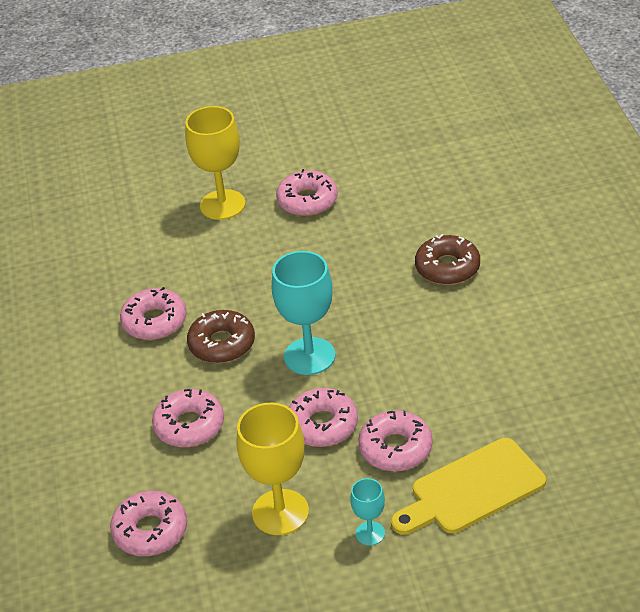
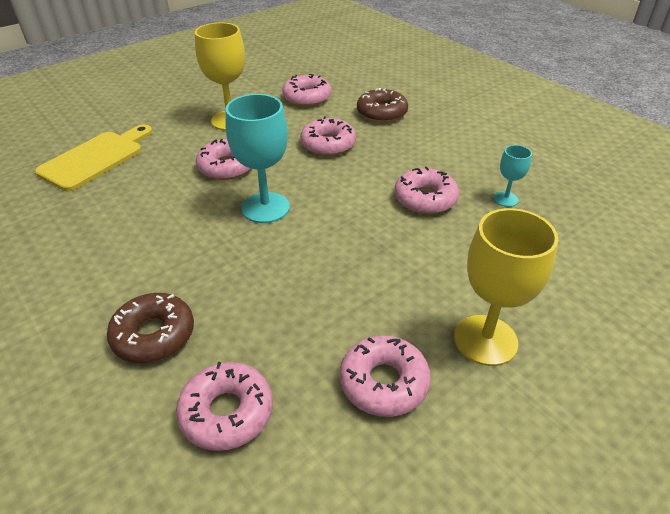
camera: 150 degrees right, 0 degrees up
brown donut [187,310,255,363] -> brown donut moved to [357,88,408,123]
turquoise goblet [350,478,385,546] -> turquoise goblet moved to [494,145,532,207]
pink donut [358,410,433,471] -> pink donut moved to [176,362,273,451]

